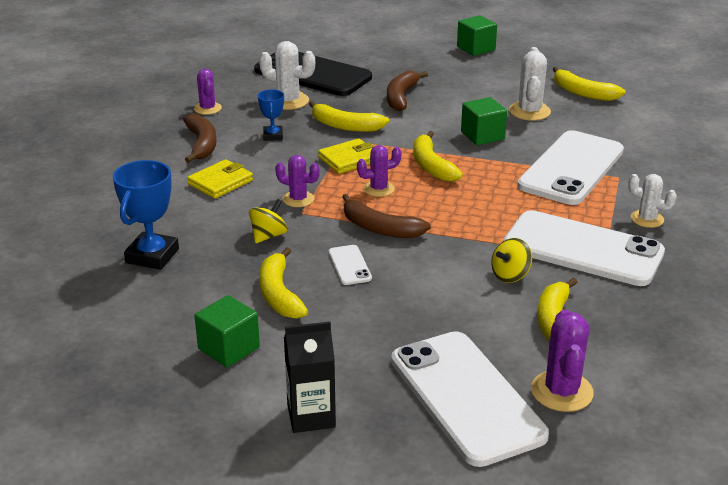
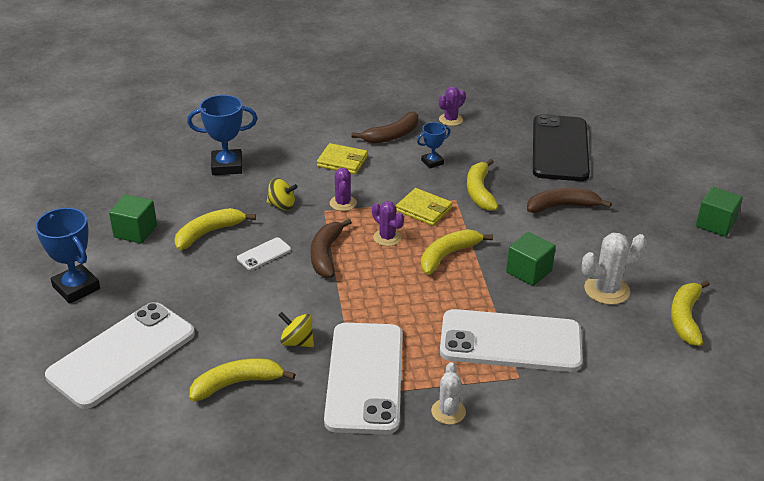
camera: 65 degrees right, 5 degrees up
white cactus [259,41,315,110] -> none
black carton [284,321,336,433] -> blue trophy [35,208,100,304]
purple cactus [531,309,594,412] -> none

